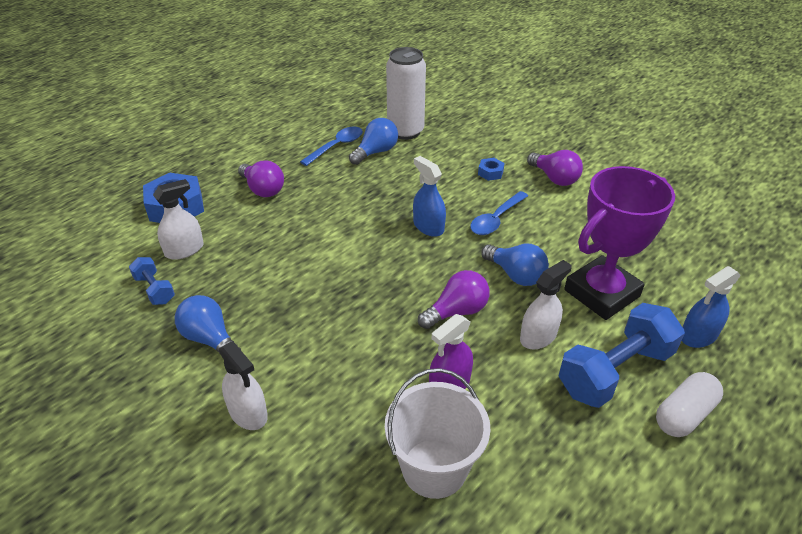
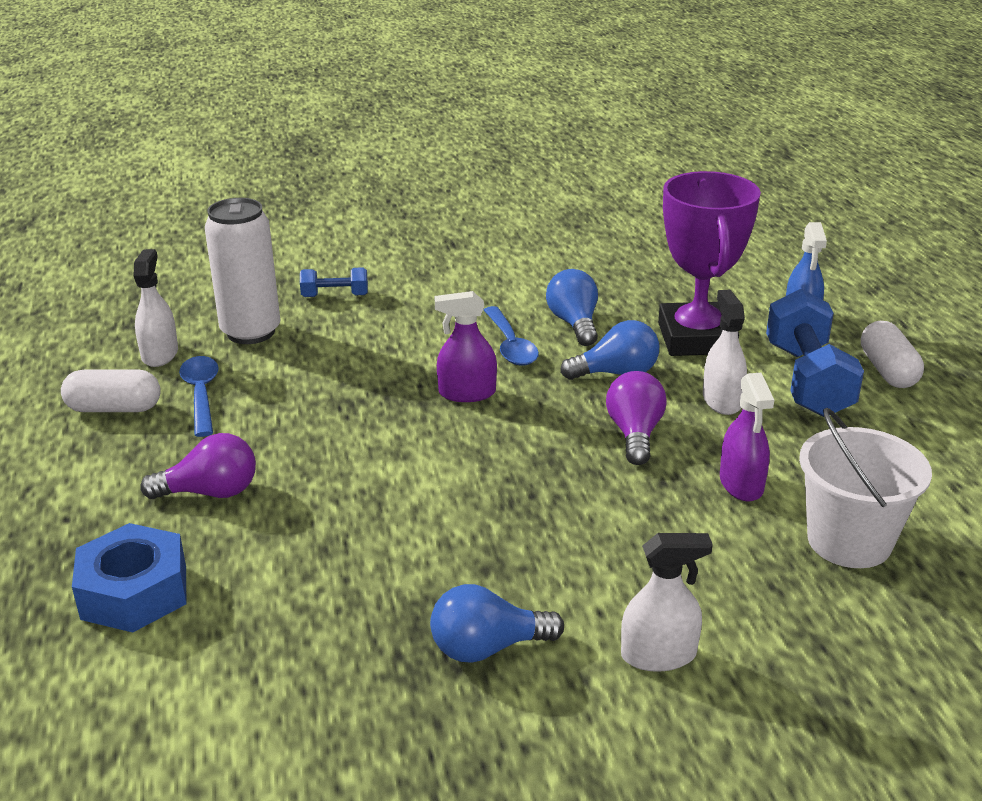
camera: 55 degrees left, 10 degrees down
blue dumbbell [129,257,175,305] -> blue dumbbell moved to [300,267,368,297]
white spray bottle [153,179,204,260] -> white spray bottle moved to [133,249,178,367]
blue light bulb [349,118,398,165] -> blue light bulb moved to [546,269,598,346]
blue spray bottle [413,156,446,237] -> purple spray bottle [435,291,497,402]
blue nut [478,158,505,181] -> none
purple light bulb [527,150,583,186] -> none
none -> white capsule [61,370,161,412]

